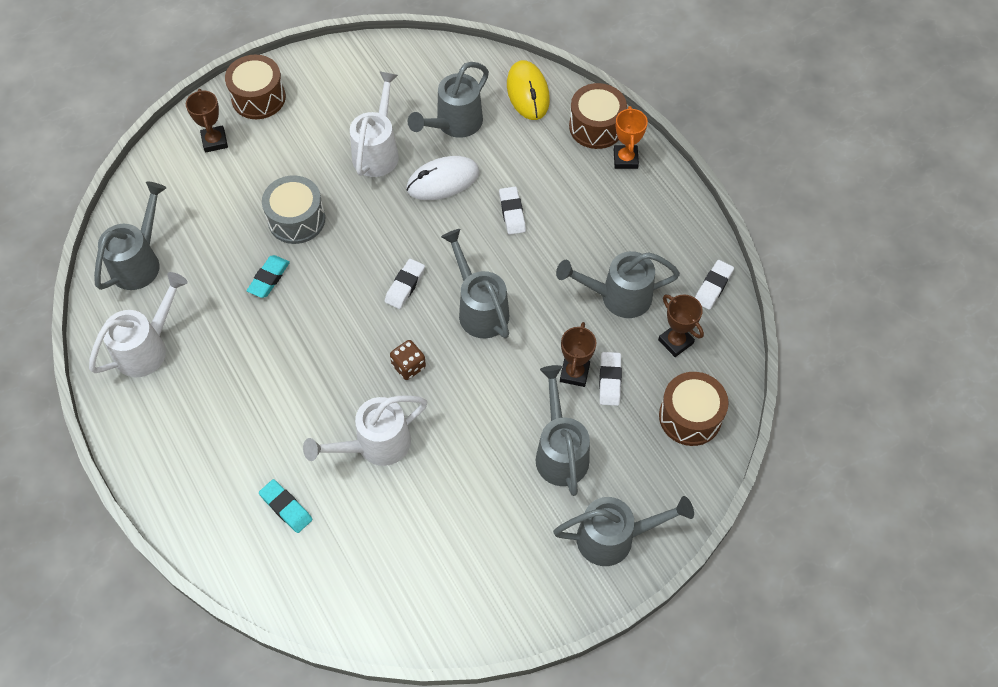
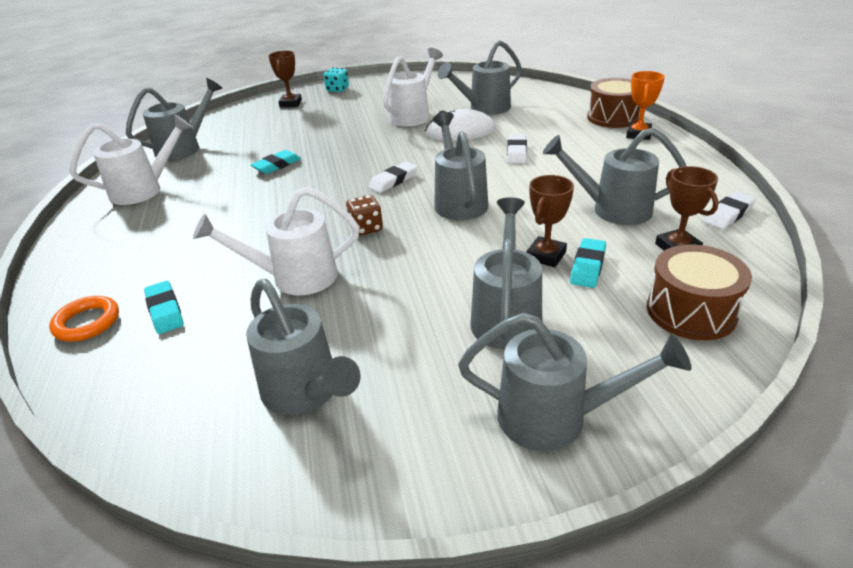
camera: 20 degrees right, 25 degrees down
brown drum [225,55,286,119] -> turquoise dice [324,68,349,92]
grey drum [262,175,325,244] -> none
yellow mouse [507,60,550,120] -> none
white eraser [599,352,622,406] -> turquoise eraser [570,238,606,288]
none -> orange ring [49,296,119,342]
none -> grey watering can [246,279,361,415]

